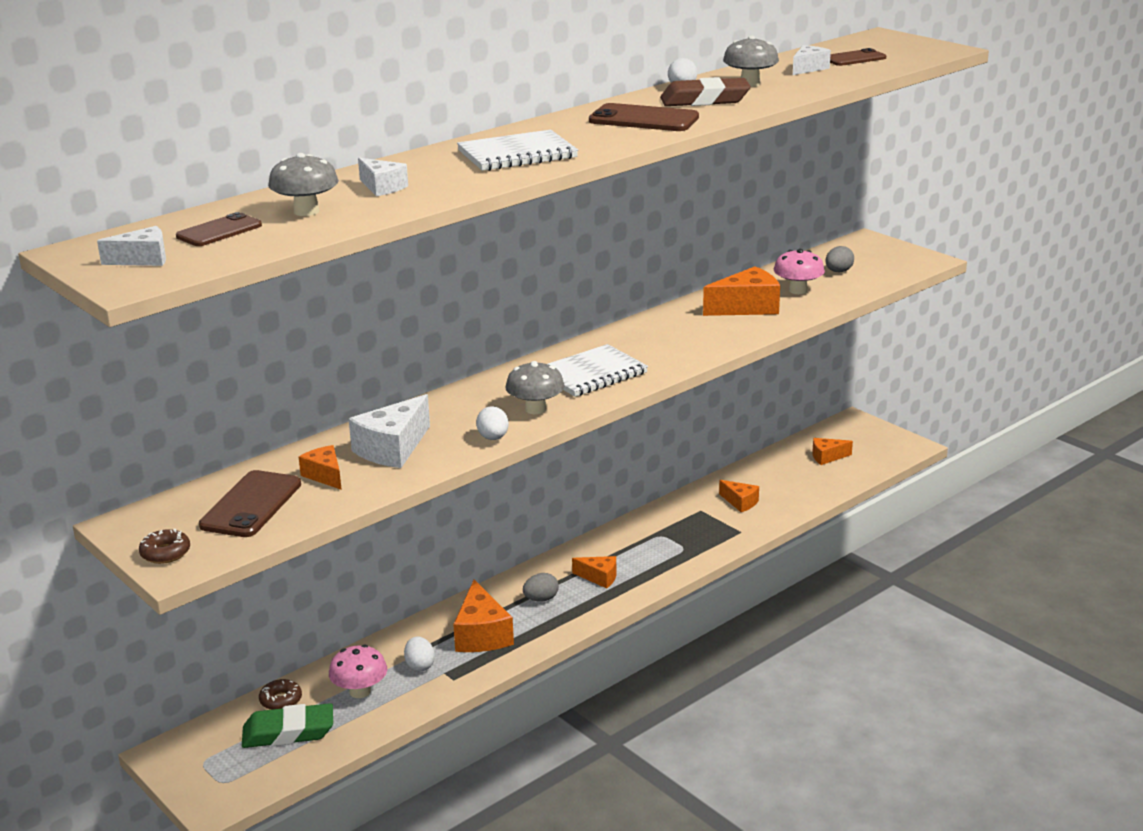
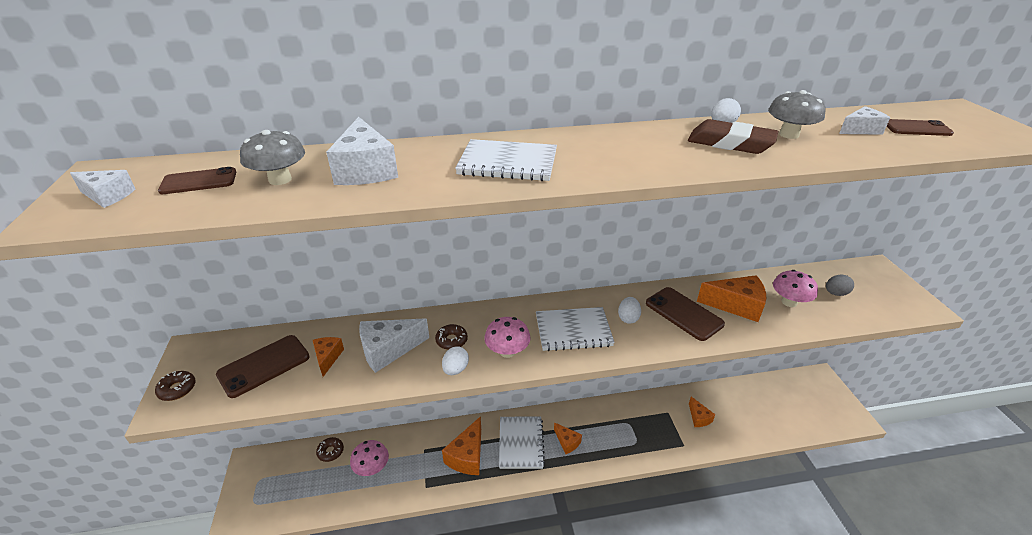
camera: 30 degrees right, 10 degrees up
green eraser [242,703,333,748] -> none
white cheese [358,158,408,196] -> white cheese [326,117,398,185], size x1.72
white egg [404,636,435,672] -> white egg moved to [618,297,641,324]
grey mushroom [506,361,565,414] -> pink mushroom [484,317,530,358]
grey egg [523,573,559,602] -> white notebook [499,417,545,469]
brown phone [589,103,699,131] -> brown phone moved to [646,287,725,341]
orange cheese [813,438,853,465] -> none
none -> brown donut [435,324,468,350]

